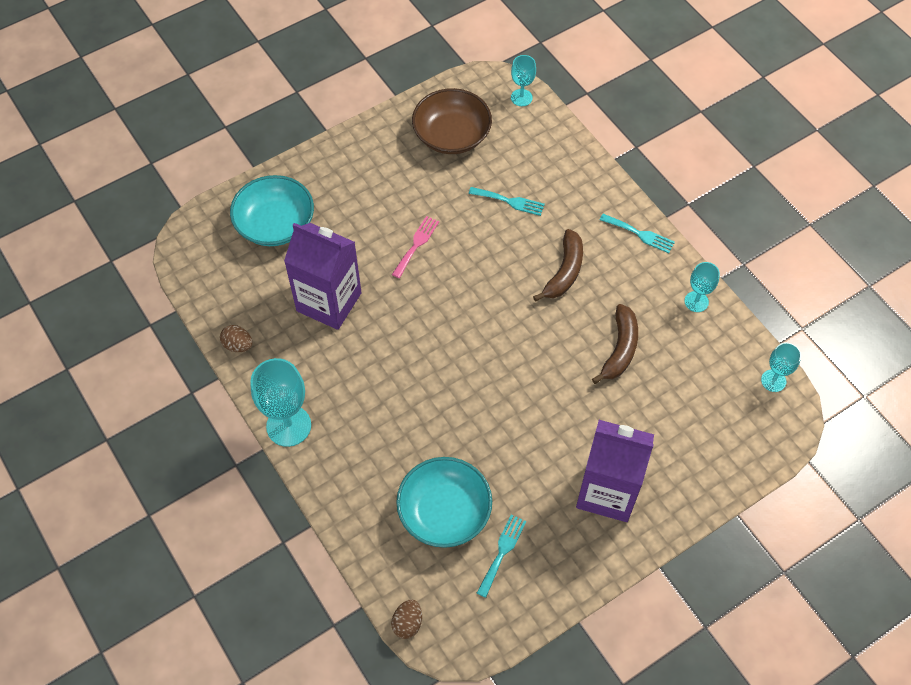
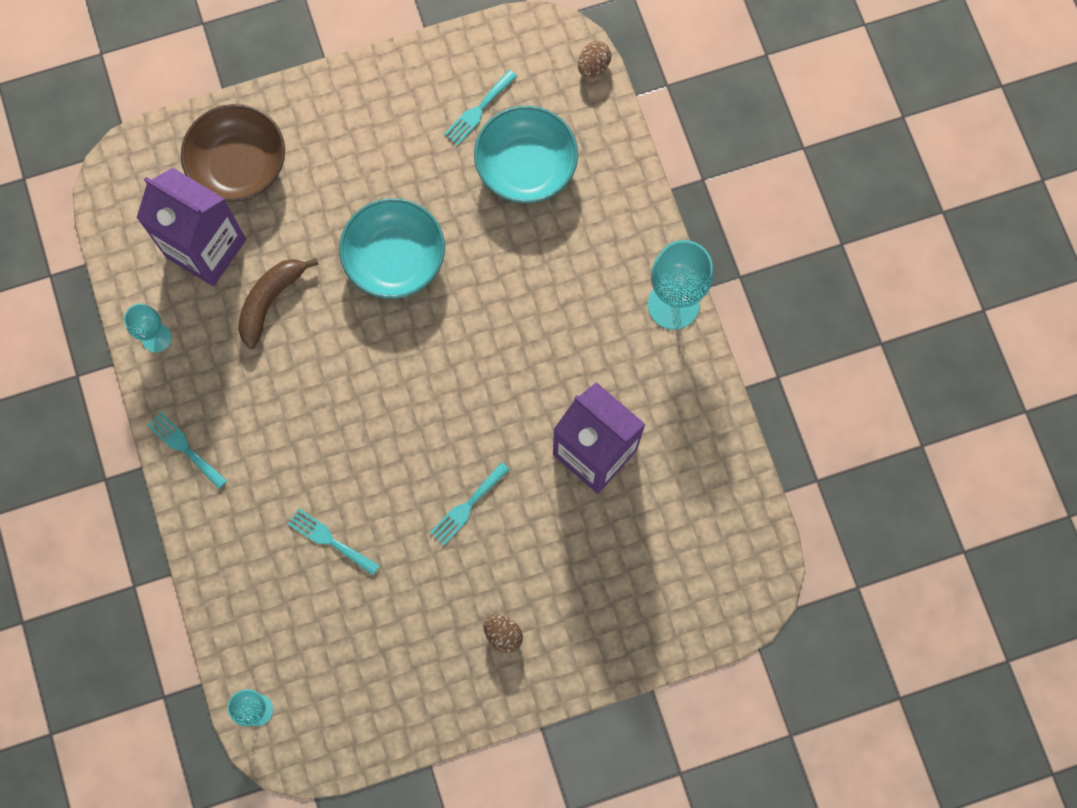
camera: 165 degrees left, 15 degrees up
brown egg [220,325,253,352] -> brown egg moved to [484,614,523,653]
turquoise bowl [230,175,314,246] -> turquoise bowl moved to [339,198,445,299]
pink fork [392,216,439,278] -> turquoise fork [430,462,510,546]
brown bowl [412,88,492,154] -> brown bowl moved to [181,104,285,202]
brown banana [533,229,583,302] -> none
purple carton [576,420,654,522] -> purple carton moved to [137,168,246,286]
turquoise goblet [761,343,801,392] -> none

